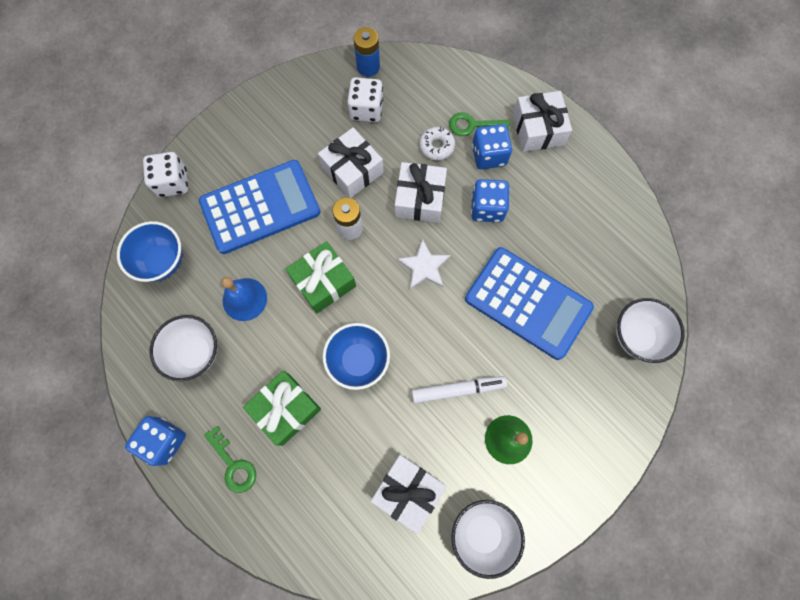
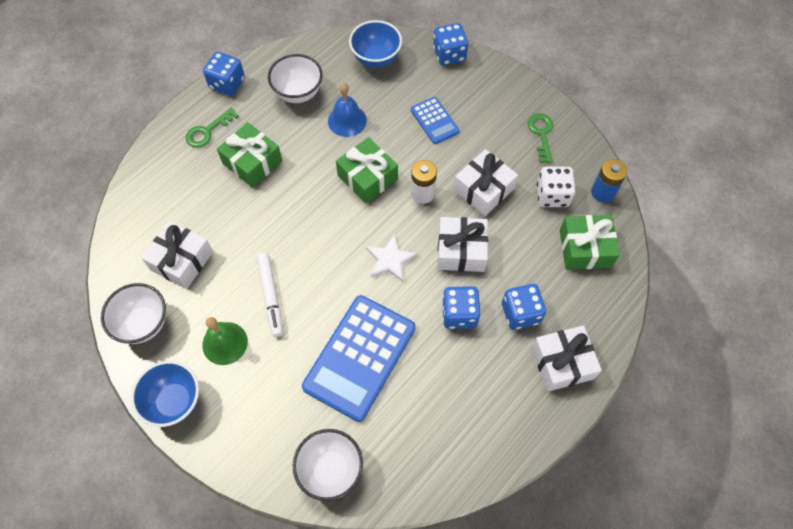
camera: 85 degrees right, 10 degrees down
white dice [143,152,188,197] -> blue dice [433,23,468,65]
blue calculator [199,160,320,254] -> blue calculator [411,97,460,144], size x0.51
blue bowl [323,323,390,390] -> blue bowl moved to [131,361,199,427]
white donut [419,127,455,160] -> none
green key [449,112,510,136] -> green key moved to [528,114,553,163]
none -> green gift [560,215,620,269]

